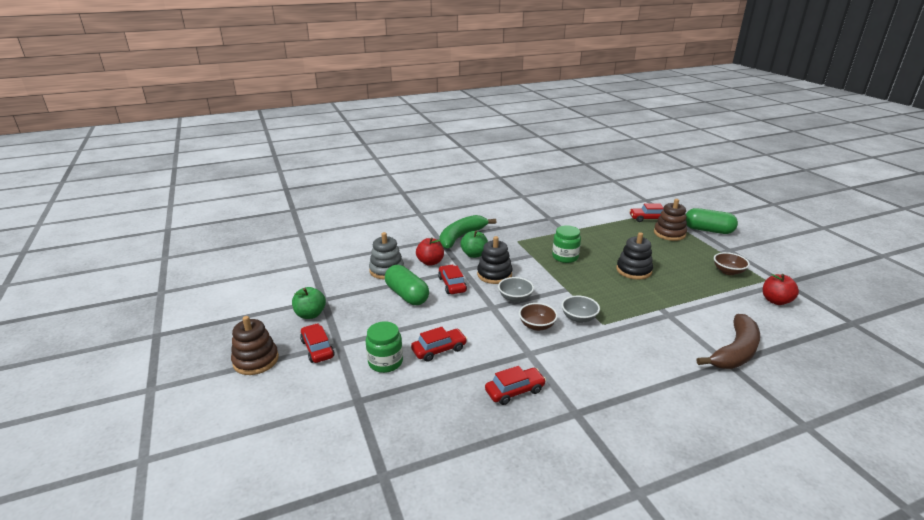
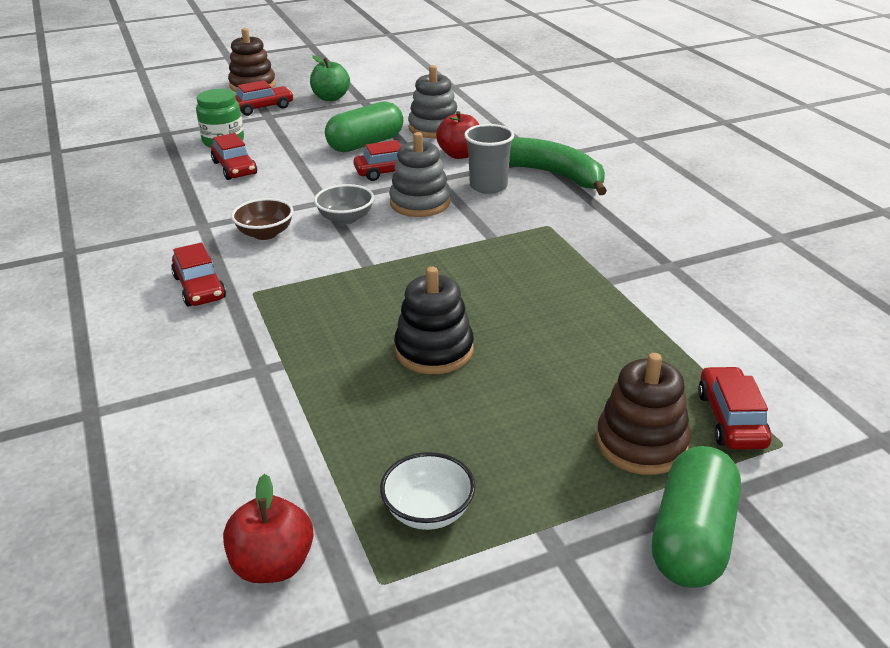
camera: 90 degrees right, 5 degrees up
green apple [460,230,488,258] -> grey cup [464,124,514,194]
black stacking toy [477,236,513,284] -> grey stacking toy [389,132,451,217]
red car [485,366,546,405] -> red car moved to [171,242,226,307]
green jar [552,225,581,263] -> none
grey bowl [562,296,600,323] -> none
brown banana [697,314,760,369] -> none
brown bowl [714,252,750,275] -> white bowl [380,452,475,530]

